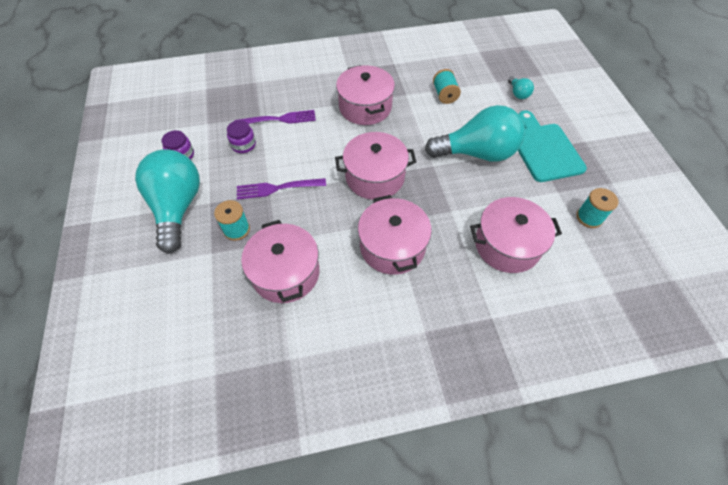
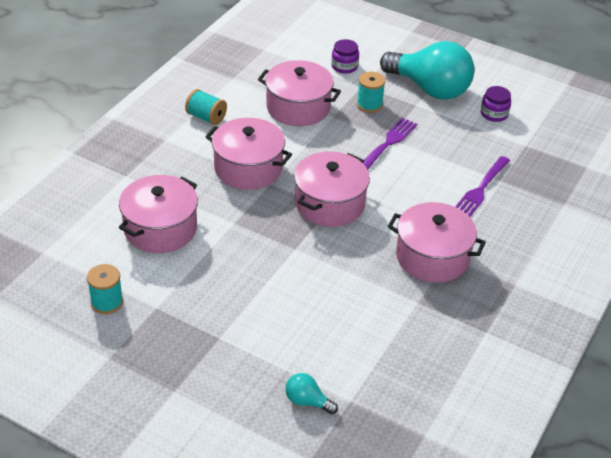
camera: 130 degrees right, 15 degrees down
purple jar [227,120,256,153] -> purple jar moved to [331,39,359,74]
turquoise light bulb [425,105,525,162] -> none
turquoise spool [433,69,461,104] -> turquoise spool moved to [185,89,227,125]
turquoise cutting board [518,111,587,182] -> none

